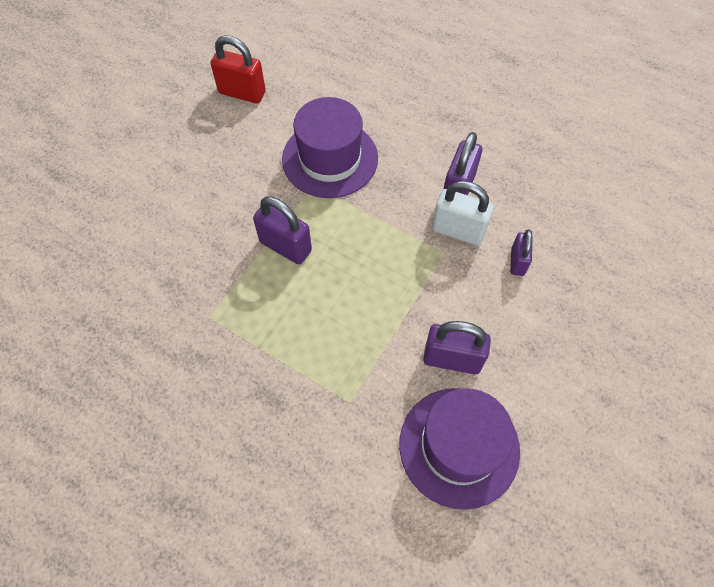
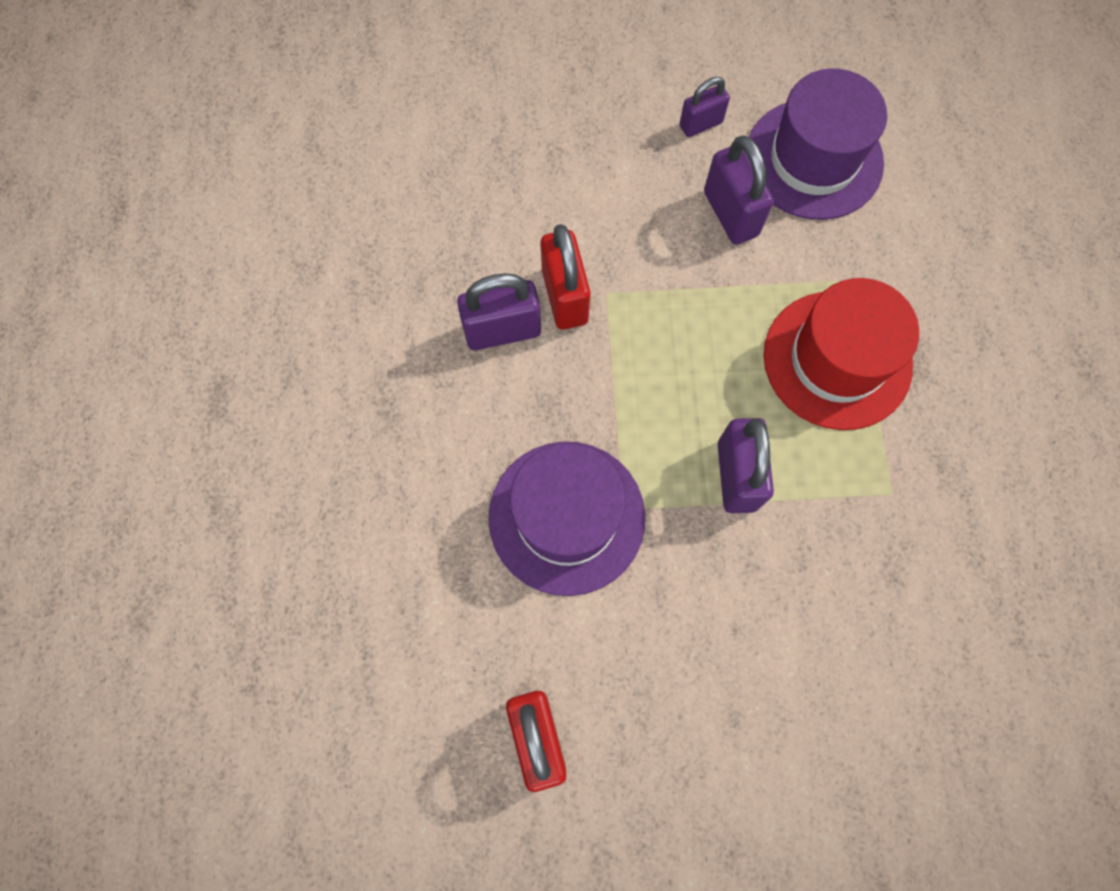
camera: 125 degrees left, 10 degrees up
white padlock [432,181,494,245] -> red padlock [541,224,590,330]
purple padlock [510,229,533,276] -> purple padlock moved to [679,77,730,137]
none -> red hat [764,278,919,430]

